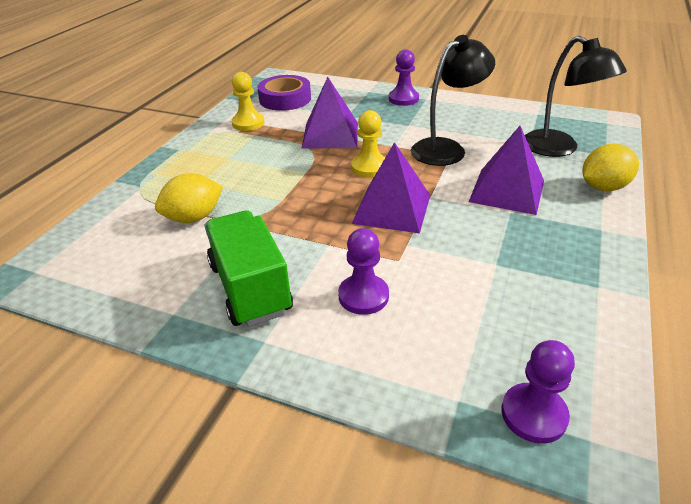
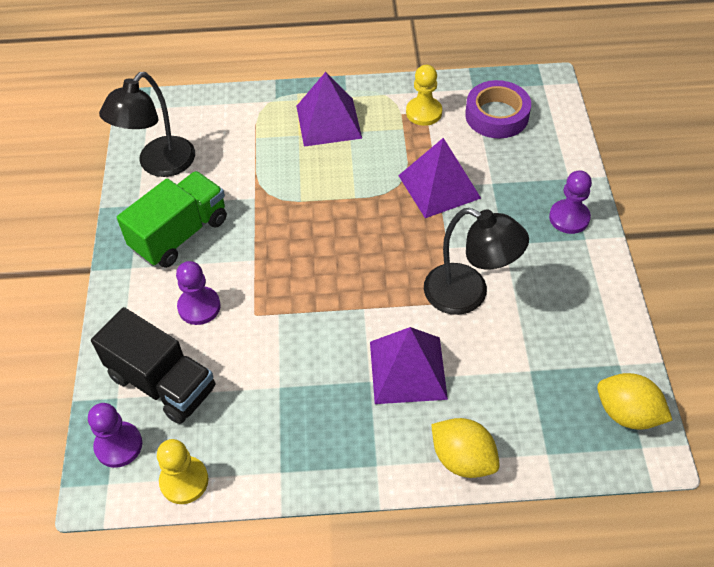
camera: 65 degrees right, 15 degrees up
yellow lemon [155,173,223,223] -> yellow lemon moved to [597,373,672,430]
yellow pawn [351,110,385,177] -> yellow pawn moved to [157,439,209,504]
purple pyramid [352,142,430,233] -> purple pyramid moved to [296,72,362,147]
black lamp [525,36,627,157] -> black lamp moved to [99,72,195,177]
none -> black truck [91,307,215,424]

